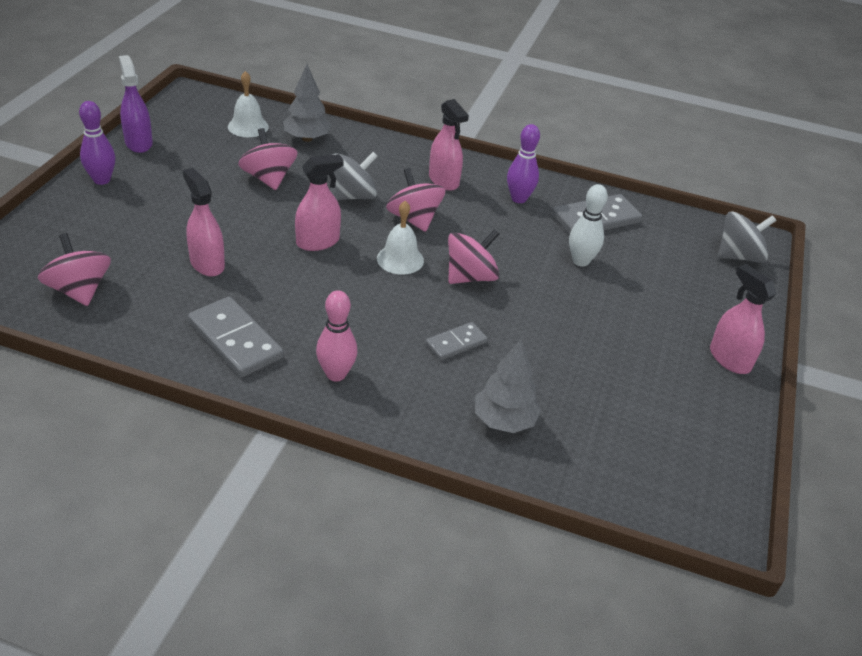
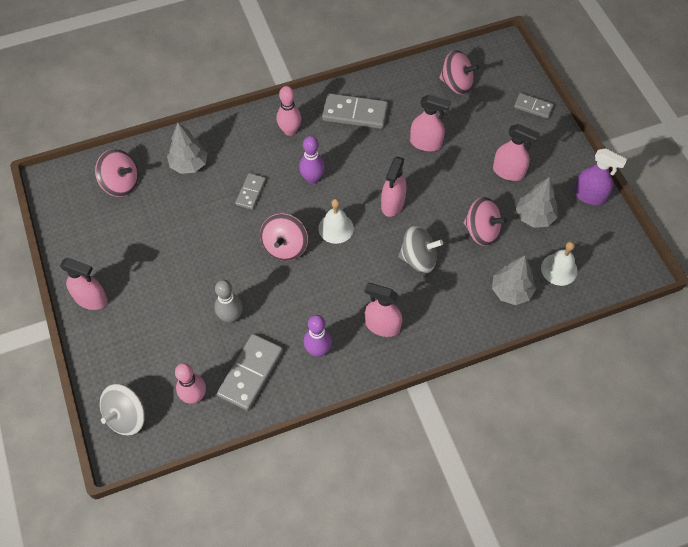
camera: 145 degrees right, 20 degrees up
purple bowling pin [79,101,115,185] -> purple bowling pin moved to [299,136,325,184]
grey spinning top [331,152,378,200] -> grey spinning top turned 105 degrees counterclockwise [398,225,443,274]
pink spinning top [386,168,445,232] -> pink spinning top moved to [95,149,139,197]
white bowling pin [569,184,608,267] -> grey bowling pin [214,280,243,323]
none -> pink bowling pin [175,363,206,404]
none -> pink spray bottle [493,124,540,181]
none -> grey domino [514,93,554,119]
none -> grey tree [516,177,558,228]

